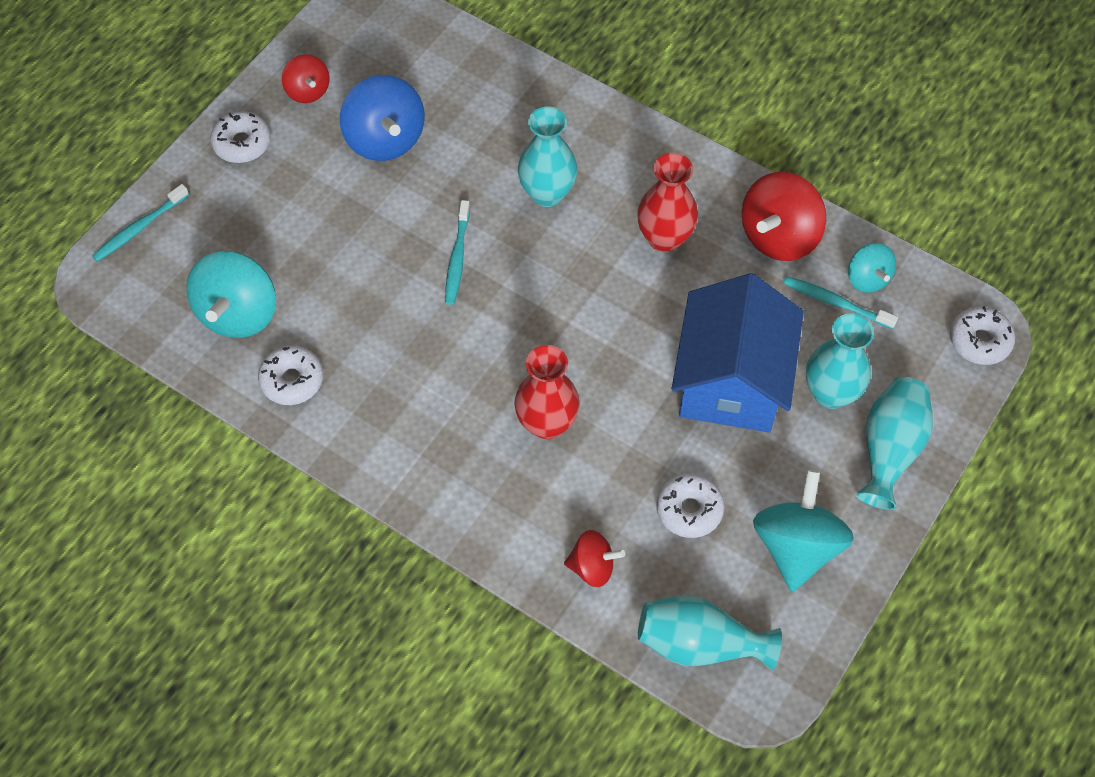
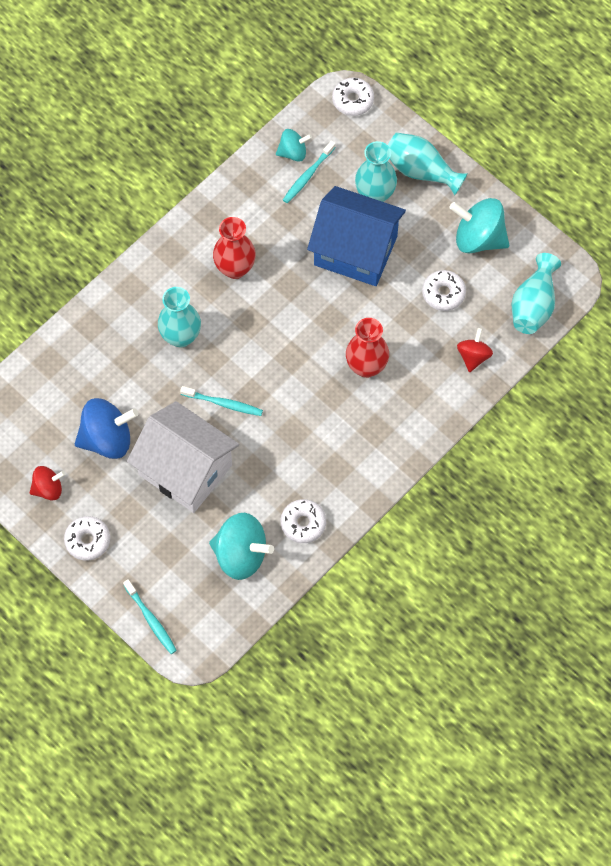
camera: 80 degrees left, 5 degrees up
red spinning top [742,172,826,261] -> none
none -> white house [127,401,239,513]

